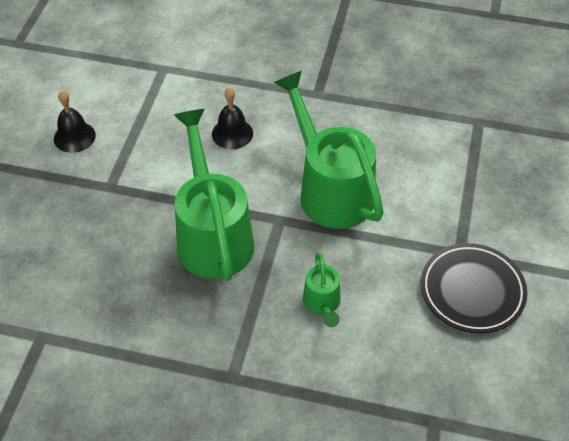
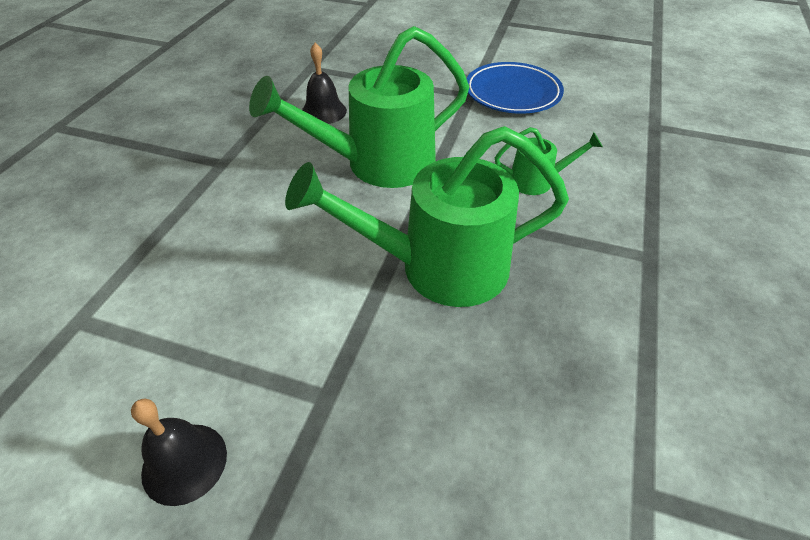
camera: 85 degrees left, 5 degrees down
black bell [212,88,253,149] -> black bell moved to [302,43,347,124]
black plate [421,243,527,333] -> blue plate [466,62,564,114]

